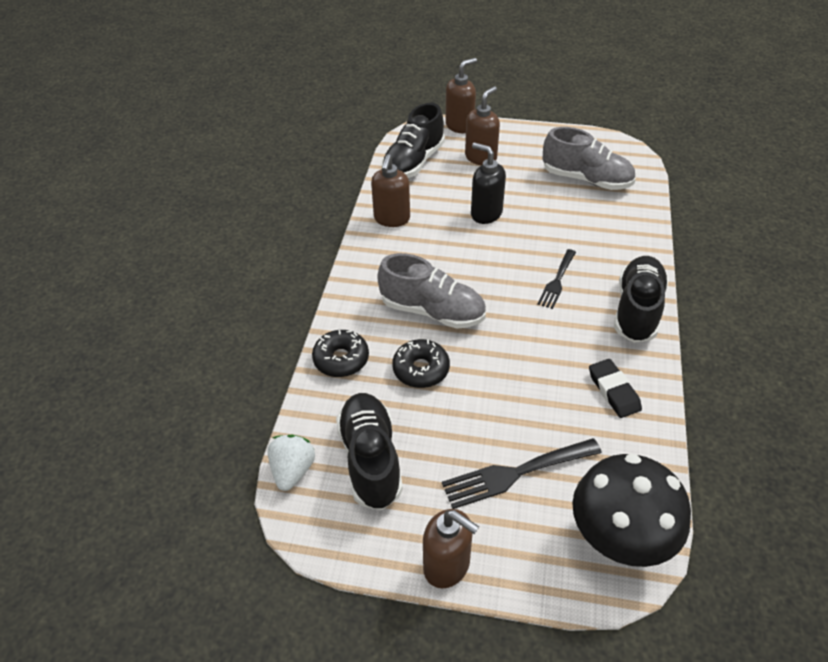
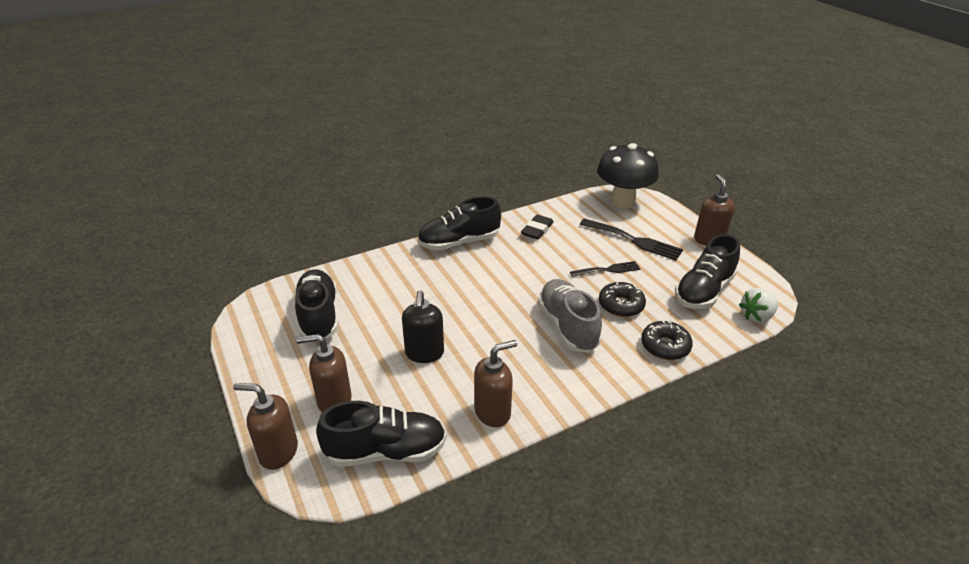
camera: 130 degrees left, 10 degrees down
black fork [537,249,576,309] -> black fork moved to [570,261,641,277]
grey shoe [542,127,636,190] -> black shoe [294,269,338,342]

